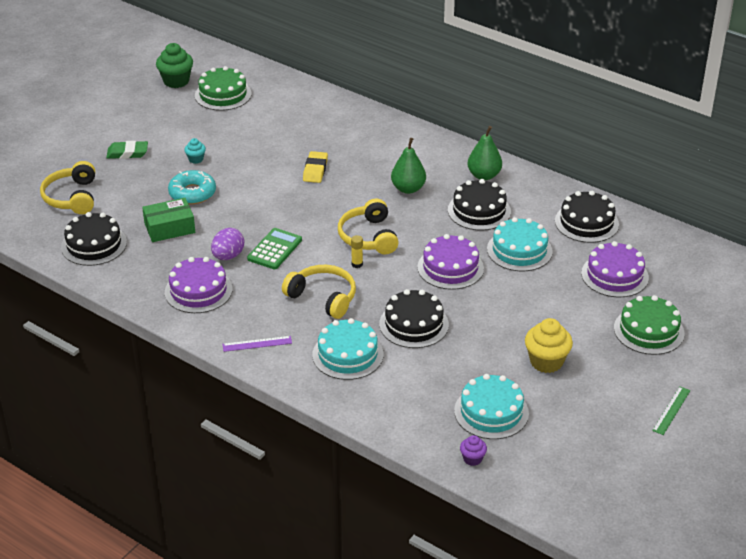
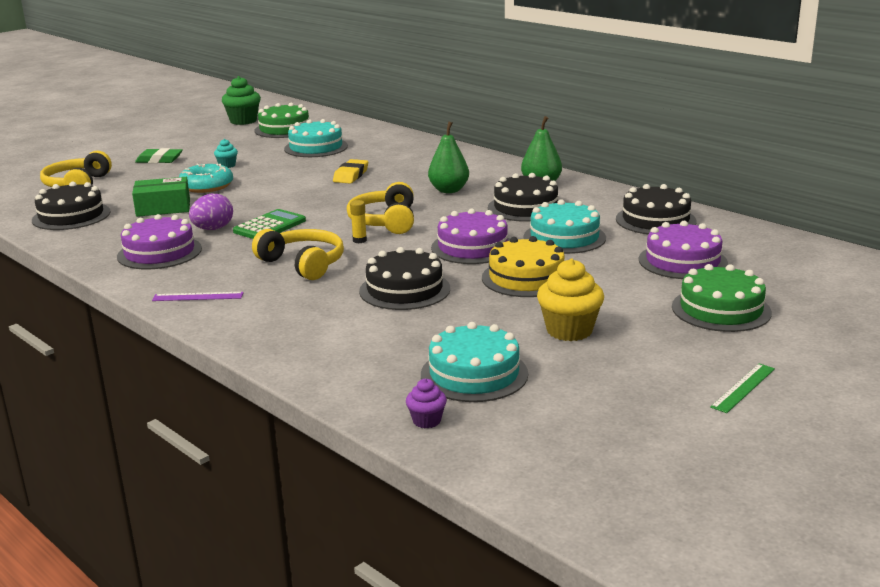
camera: 10 degrees right, 15 degrees down
turquoise cake [312,318,384,380] -> turquoise cake moved to [284,119,348,157]
none -> yellow cake [482,236,564,297]

